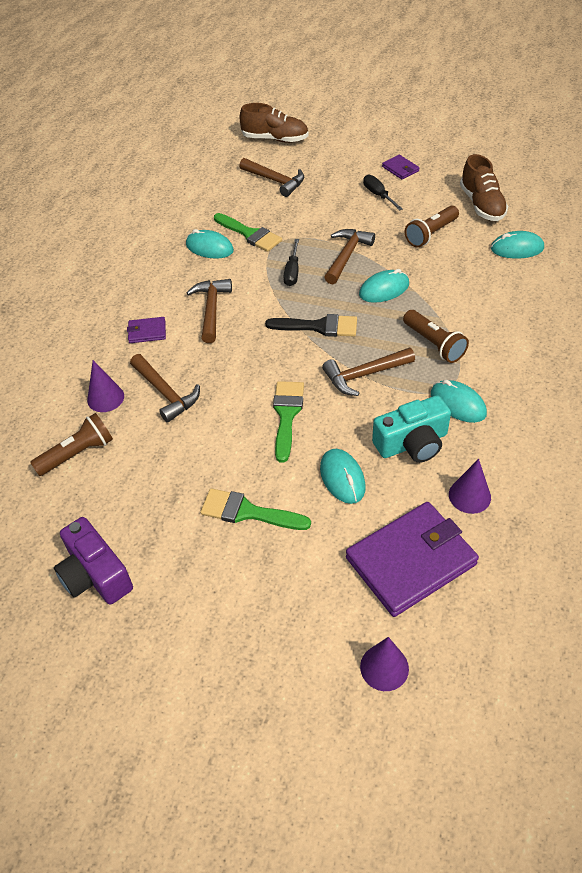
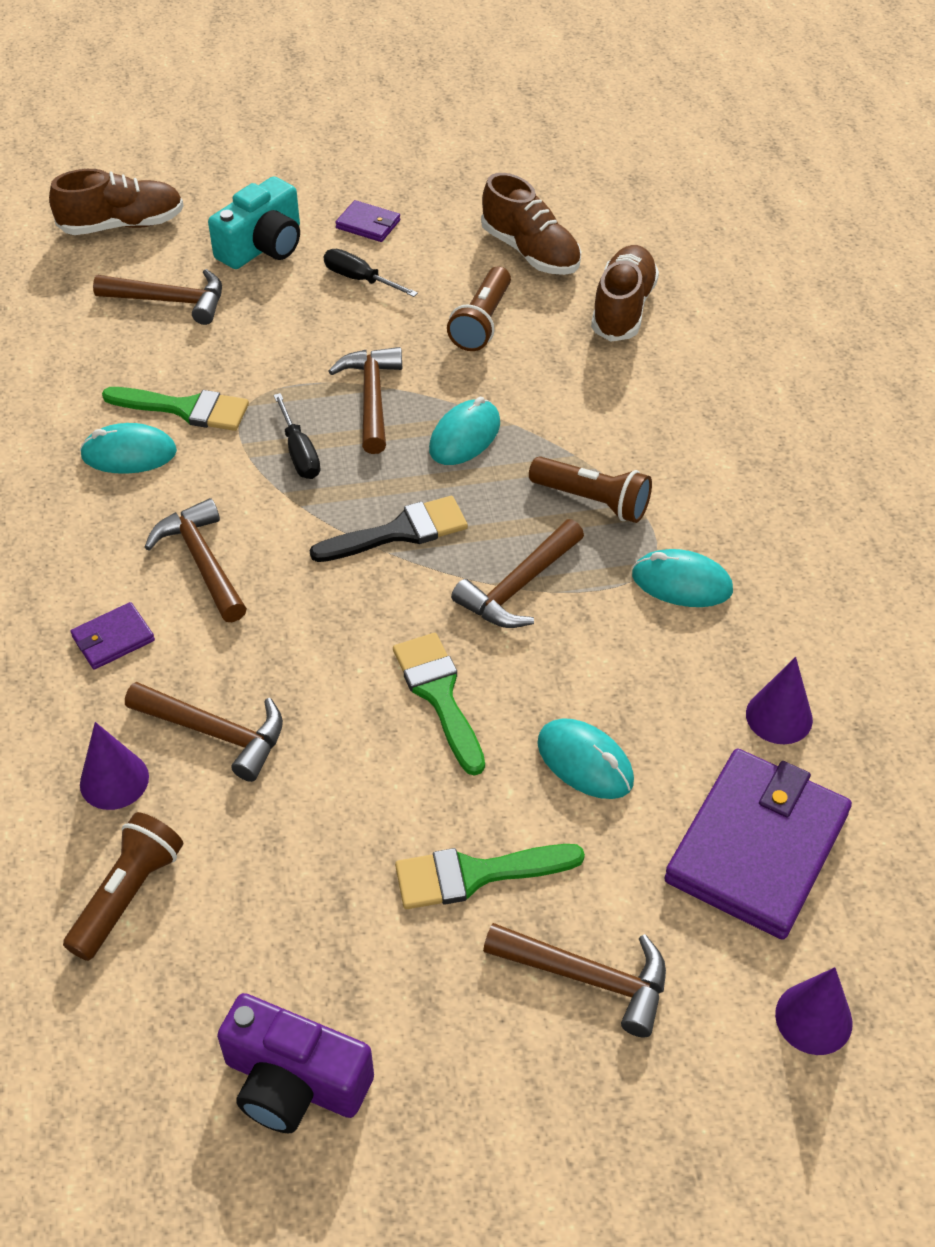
camera: 30 degrees left, 0 degrees up
turquoise camera [372,395,451,463] -> turquoise camera moved to [208,176,300,269]
turquoise mouse [491,231,544,259] -> brown shoe [591,245,659,342]
none -> brown hammer [483,923,666,1037]

